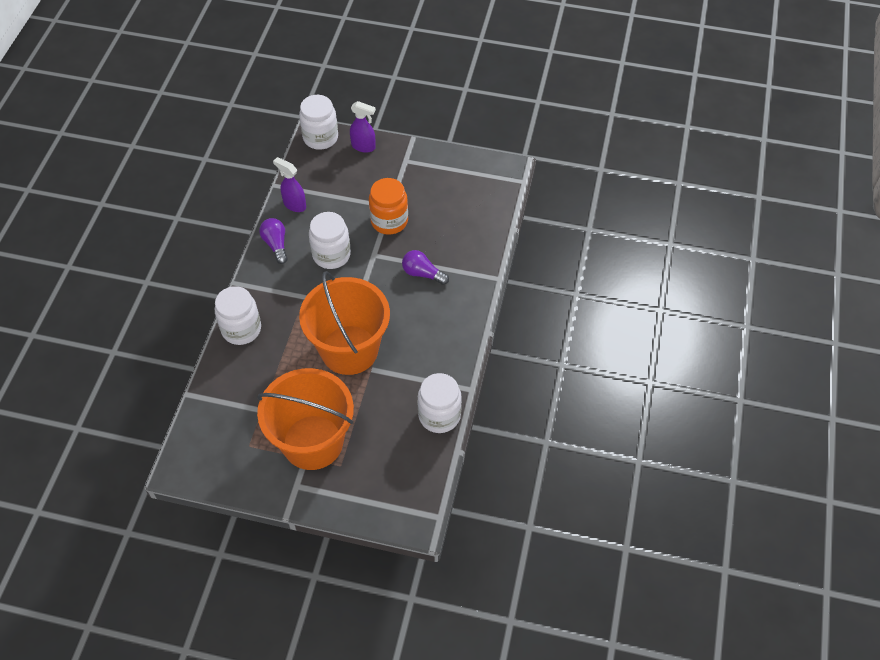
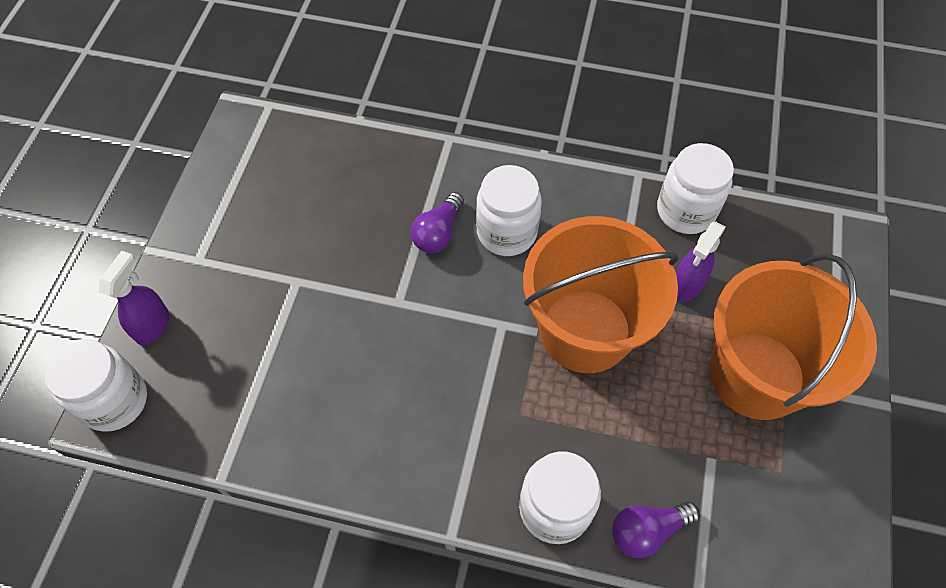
camera: 90 degrees left, 5 degrees up
purple light bulb [259,218,288,264] -> purple light bulb moved to [612,502,700,558]
purple spray bottle [273,157,306,212] -> purple spray bottle moved to [676,221,726,302]
white jar [309,212,351,269] -> white jar moved to [476,165,542,256]
orange jar [369,178,408,235] -> none

